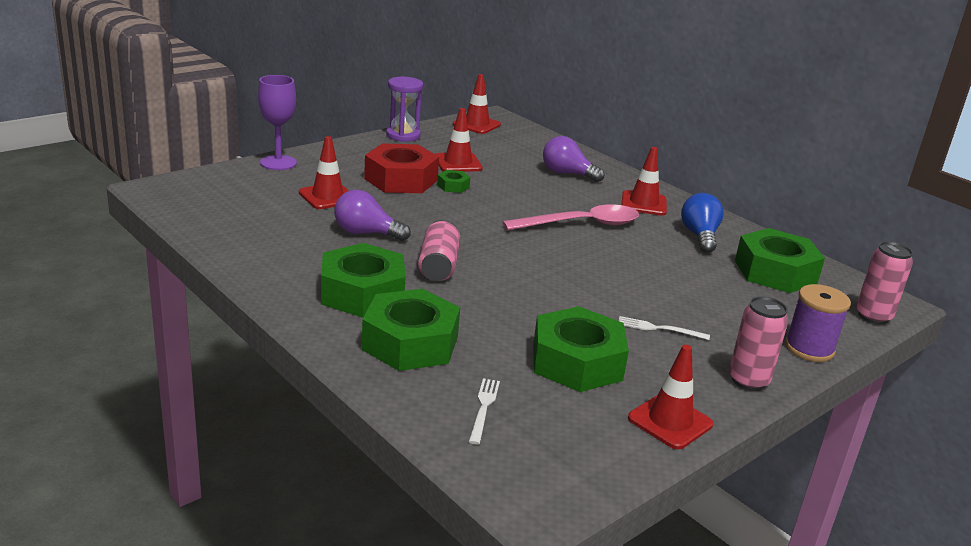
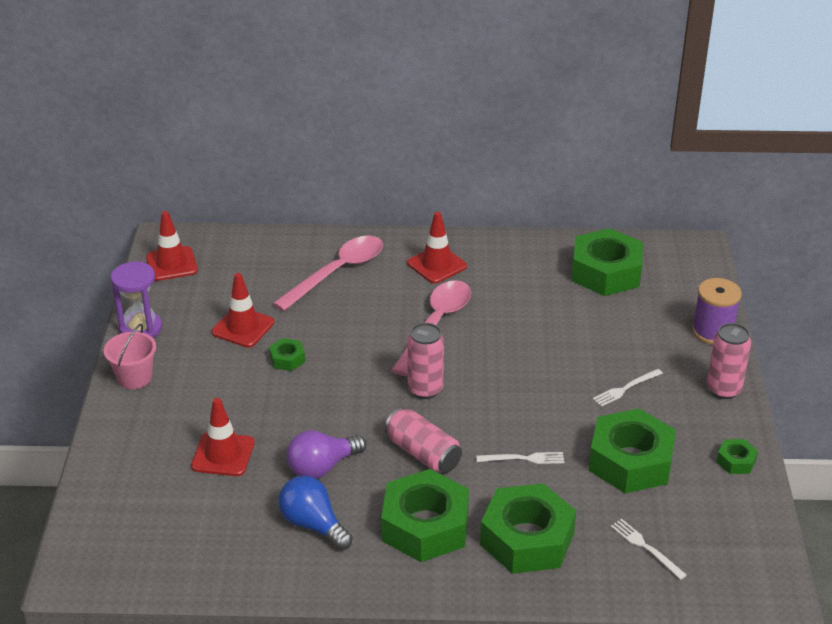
camera: 45 degrees left, 10 degrees up
purple goblet [258,75,297,170] -> none
red nut [364,144,439,193] -> none
purple light bulb [543,136,605,182] -> pink spoon [272,236,383,311]
red traffic cone [628,345,713,449] -> green nut [716,439,758,474]
blue light bulb [681,193,724,253] -> blue light bulb moved to [278,476,353,550]
pink can [856,241,913,324] -> pink can moved to [407,323,444,399]
none -> pink bucket [104,324,156,389]
none -> white fork [476,452,564,464]

